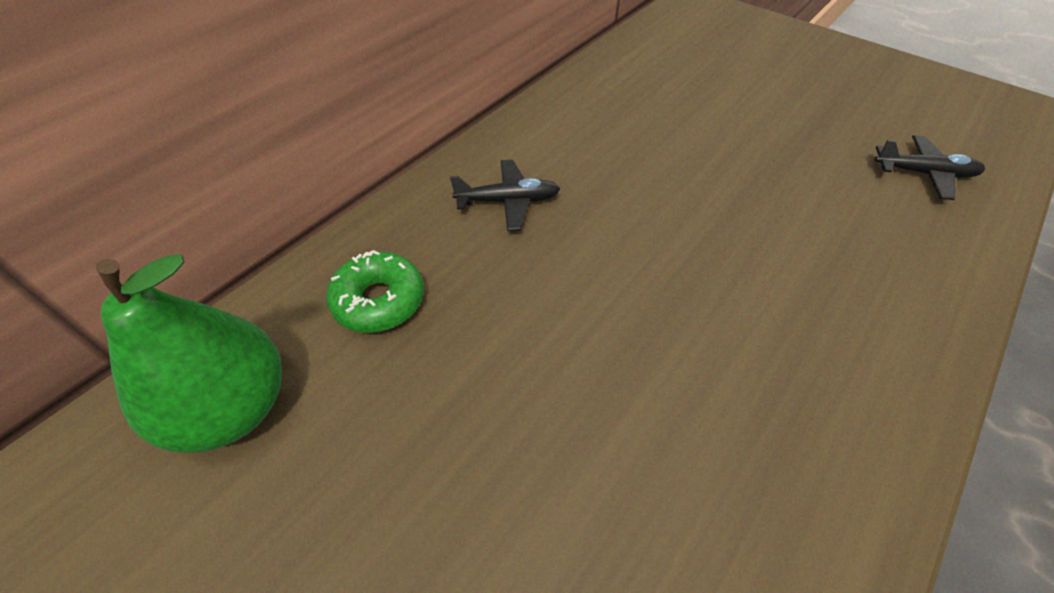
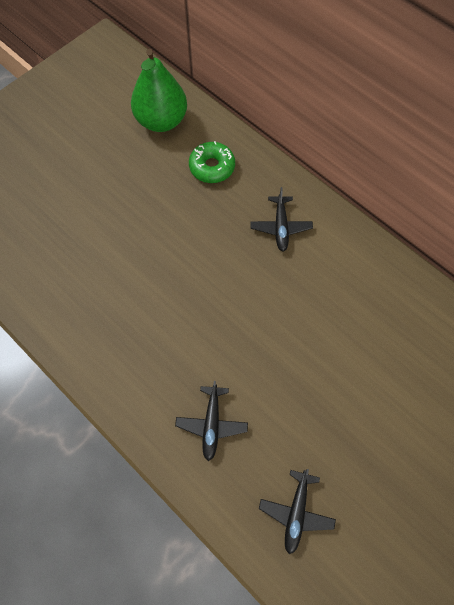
camera: 95 degrees right, 15 degrees up
none -> black plane [175,381,248,461]

